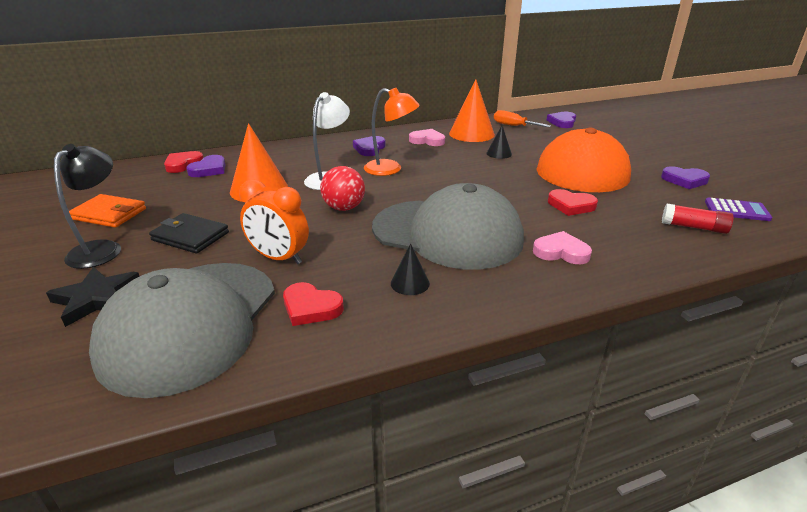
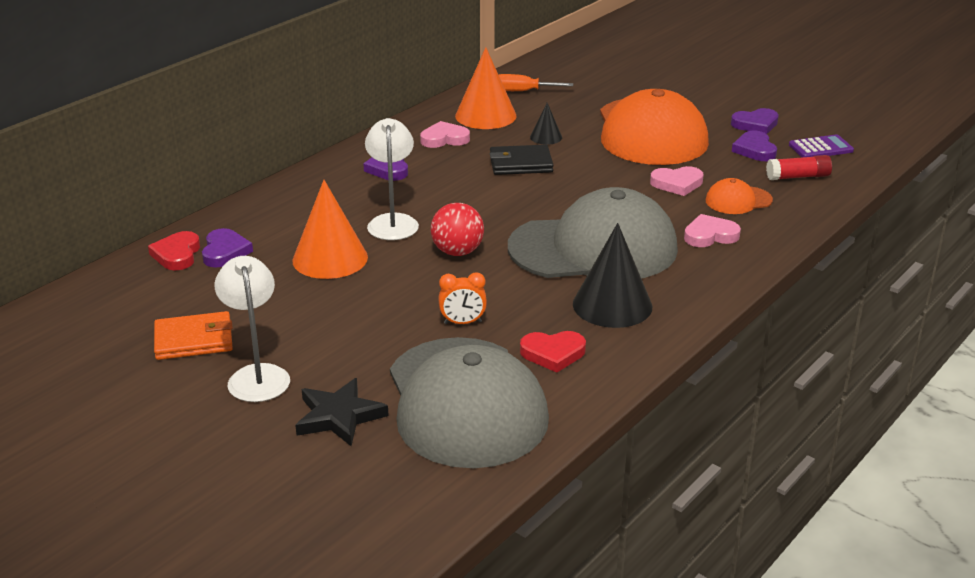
camera: 30 degrees left, 0 degrees up
black lamp [54,144,121,269] -> white lamp [214,256,290,402]
black wallet [149,213,229,254] -> black wallet moved to [490,145,554,175]
orange clock [239,179,309,264] -> orange clock [438,272,487,324], size x0.62
orange lamp [364,88,420,176] -> none
black cone [391,244,430,295] -> black cone [573,223,652,328], size x1.97
purple heart [546,112,576,128] -> purple heart moved to [732,131,777,161]
red heart [548,189,598,216] -> pink heart [650,166,703,196]
none -> orange cap [706,178,773,214]

